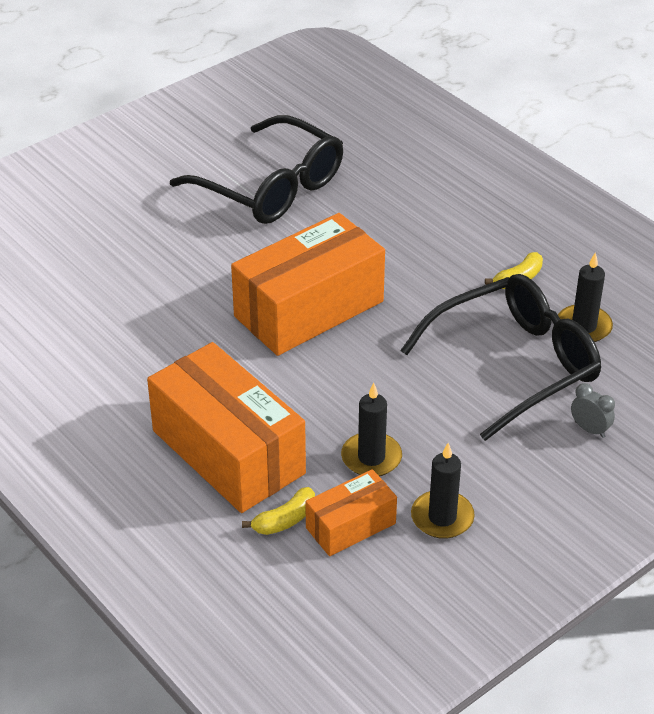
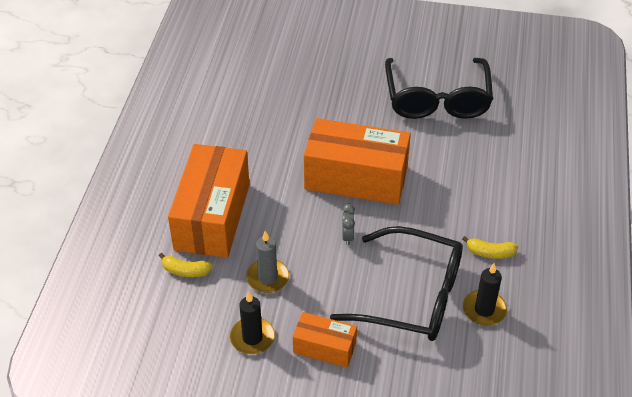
camera: 50 degrees right, 5 degrees up
orange box [305,469,397,556] -> orange box moved to [293,312,357,368]
black candle [341,383,402,476] -> grey candle [246,231,289,293]
grey clock [571,383,615,438] -> grey clock moved to [342,204,355,245]

